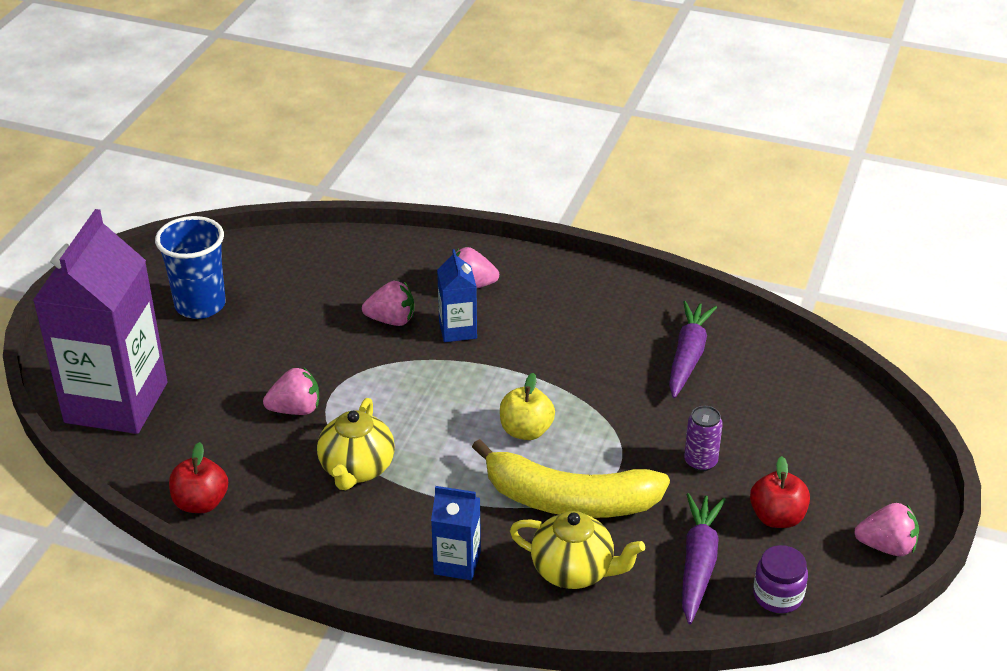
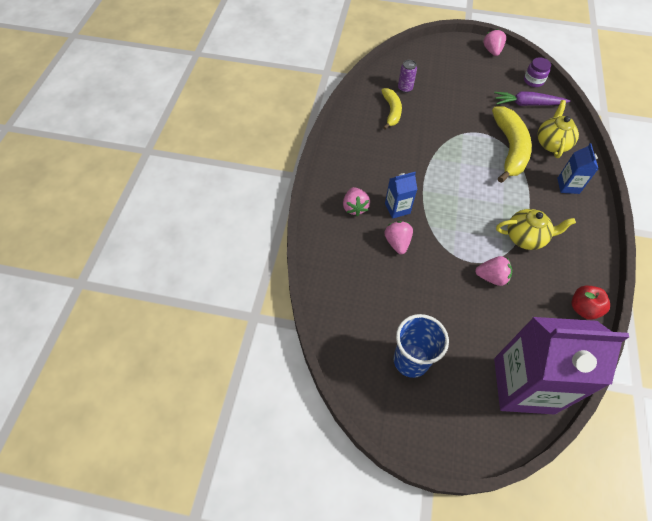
camera: 100 degrees left, 20 degrees up
pink strawberry [263,367,319,415] -> pink strawberry turned 120 degrees clockwise [475,256,512,286]
yellow apple [500,373,555,440] -> none
purple carrot [669,301,717,398] -> yellow banana [381,88,402,129]
purple can [684,406,723,472] -> purple can moved to [398,60,417,93]
red apple [750,456,810,528] -> none

